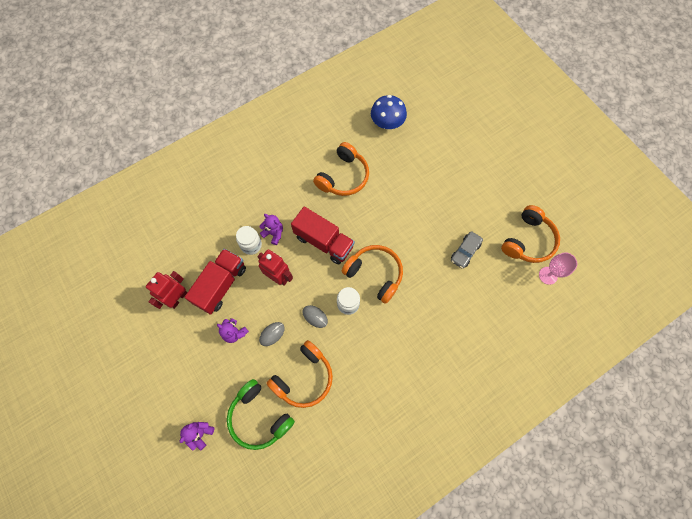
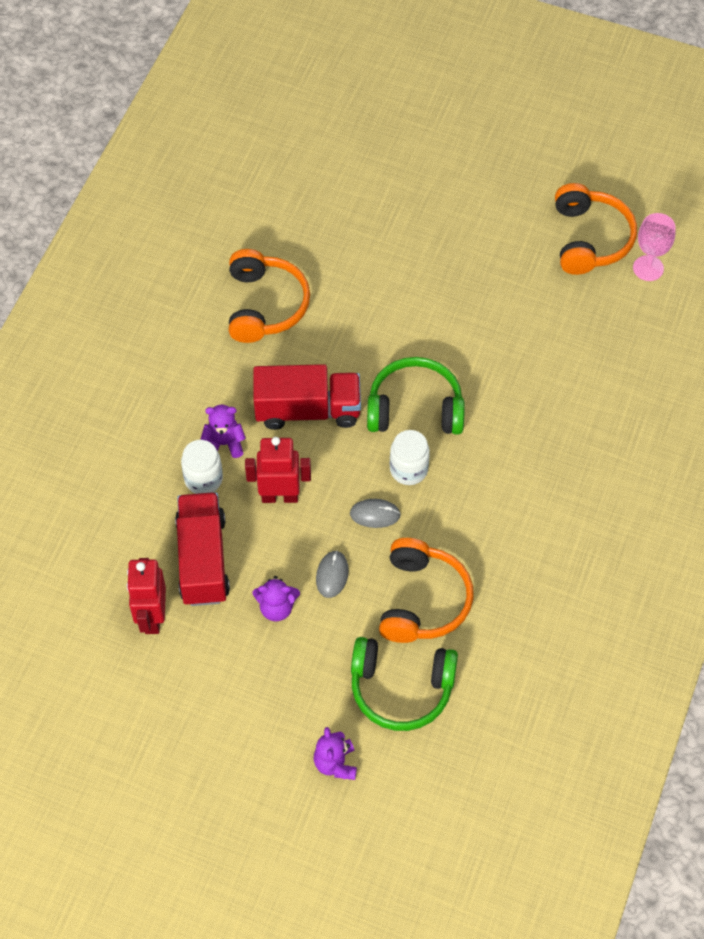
camera: 35 degrees left, 10 degrees down
orange headphones [341,245,403,304] -> green headphones [367,357,465,434]
blue mushroom [371,95,407,129] -> none
grey car [451,231,483,269] -> none

